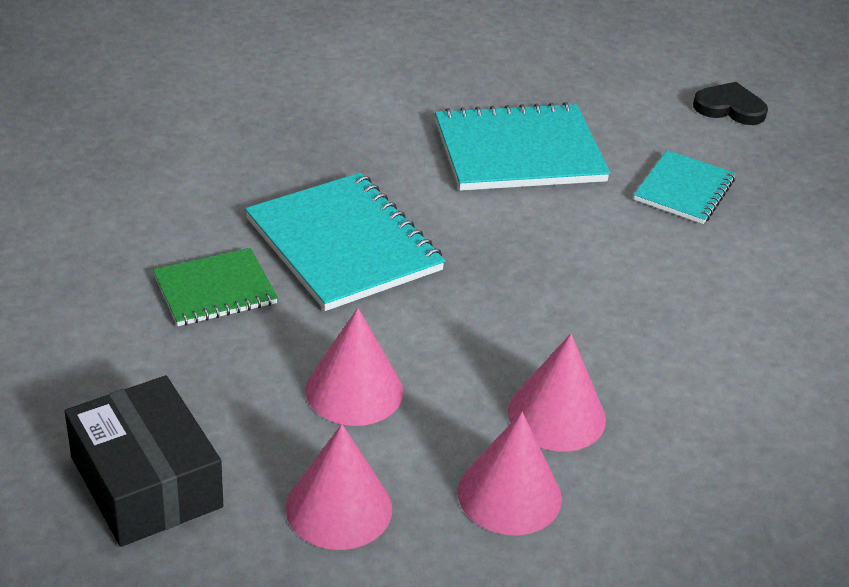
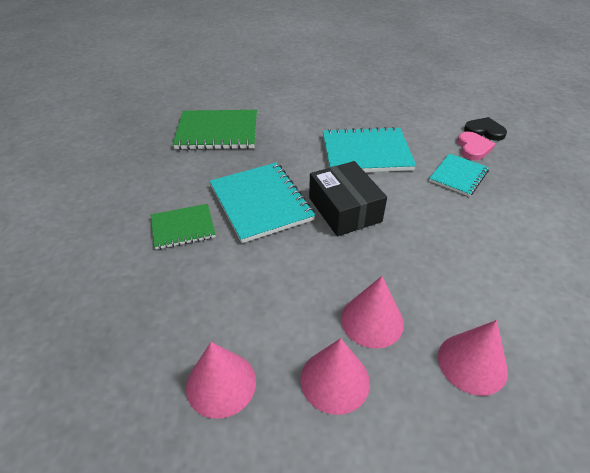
camera: 10 degrees right, 5 degrees up
black box [65,376,223,547] -> black box moved to [309,161,387,236]
pink cone [306,308,403,426] -> pink cone moved to [438,320,508,396]
none -> green notebook [173,110,257,150]
none -> pink heart [457,131,495,160]

